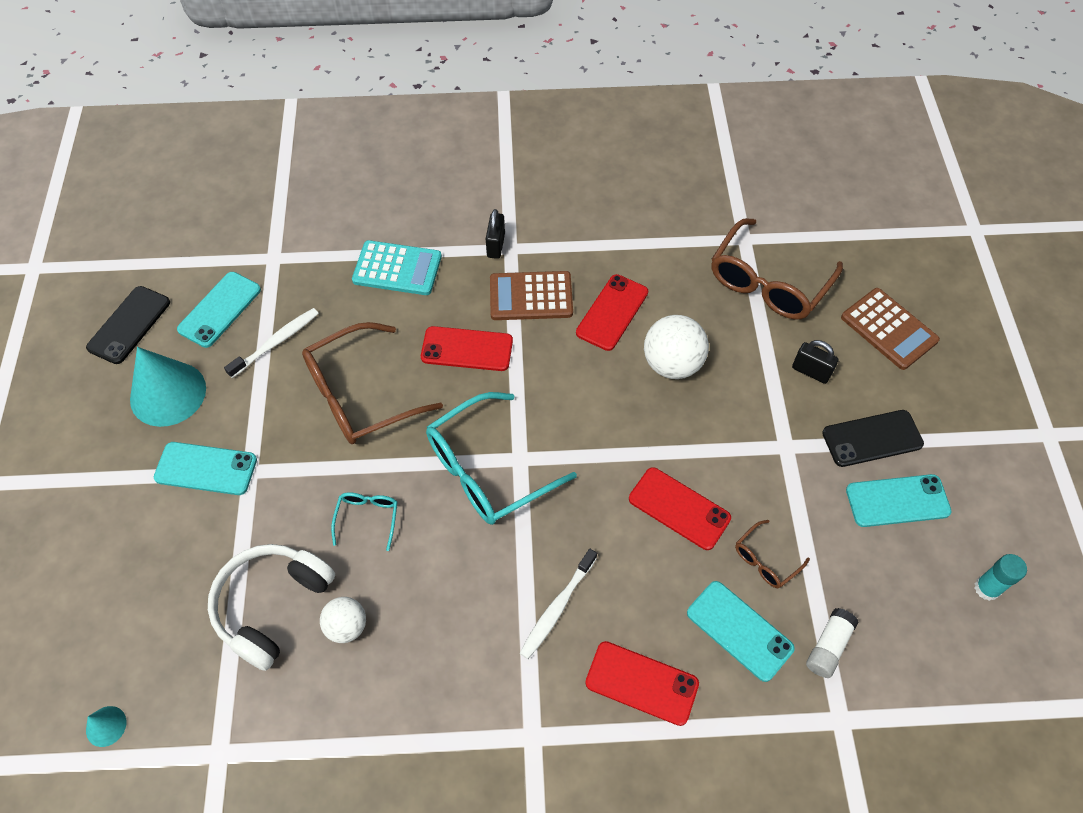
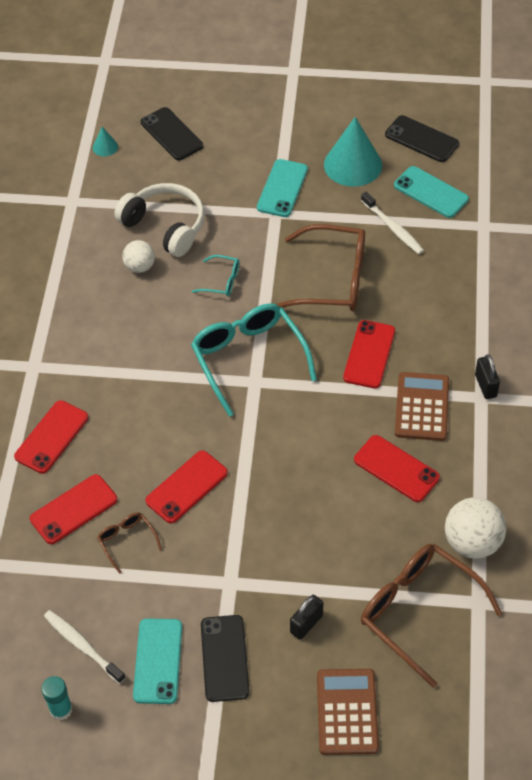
camera: 100 degrees right, 5 degrees down
brown glasses [302,322,443,444] -> brown glasses turned 120 degrees clockwise [276,224,365,311]
turquoise calculator [352,240,442,295] -> none
black padlock [486,209,505,259] -> black padlock turned 60 degrees clockwise [475,354,500,399]
white toothbrush [520,549,597,659] -> white toothbrush moved to [44,610,126,684]
white ball [644,315,709,379] -> white ball moved to [445,497,506,559]
turquoise phone [687,581,795,682] -> red phone [30,474,118,544]
white glue stick [806,608,858,678] -> none
brown calculator [841,288,940,370] -> brown calculator turned 120 degrees clockwise [317,669,379,755]
none -> black phone [141,107,203,160]

